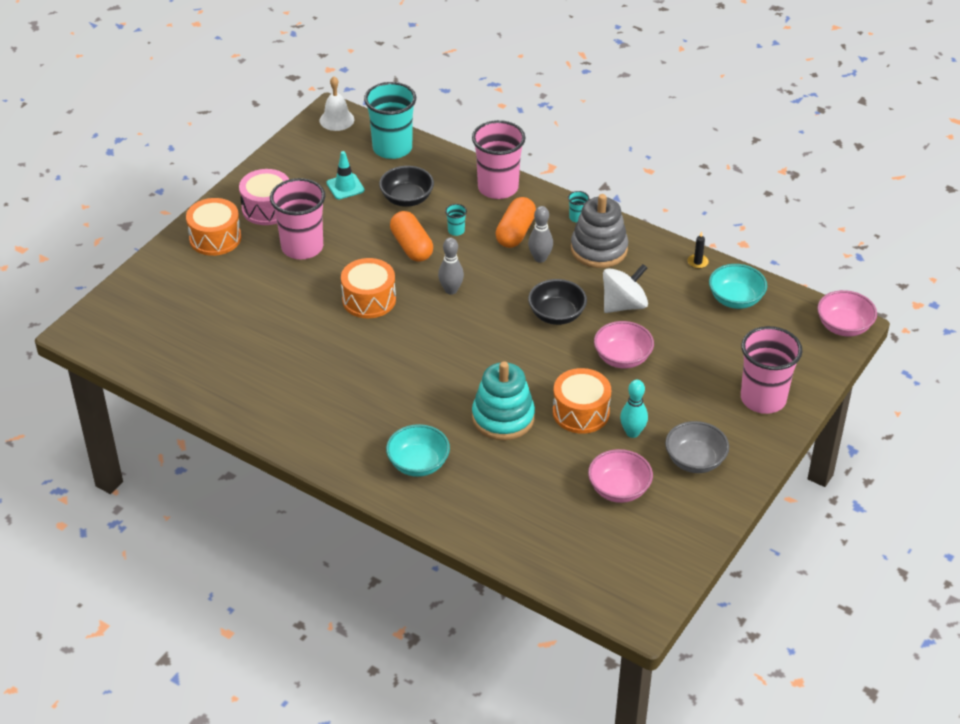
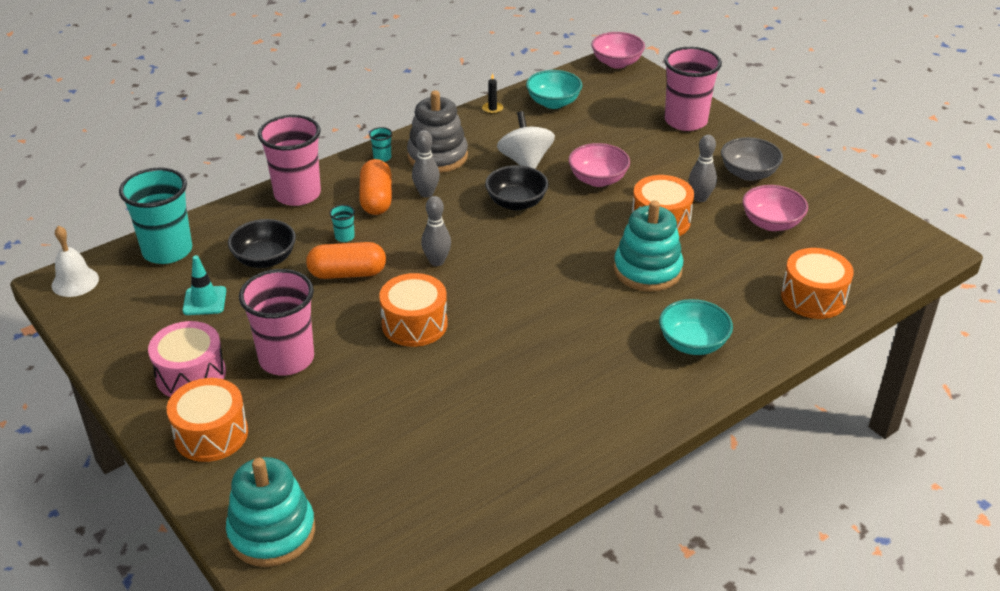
camera: 70 degrees left, 5 degrees down
orange capsule [496,197,536,248] -> orange capsule turned 45 degrees clockwise [359,159,392,215]
turquoise bowling pin [620,380,648,438] -> grey bowling pin [689,135,717,202]
none -> turquoise stacking toy [226,457,315,567]
none -> orange drum [781,248,854,319]

